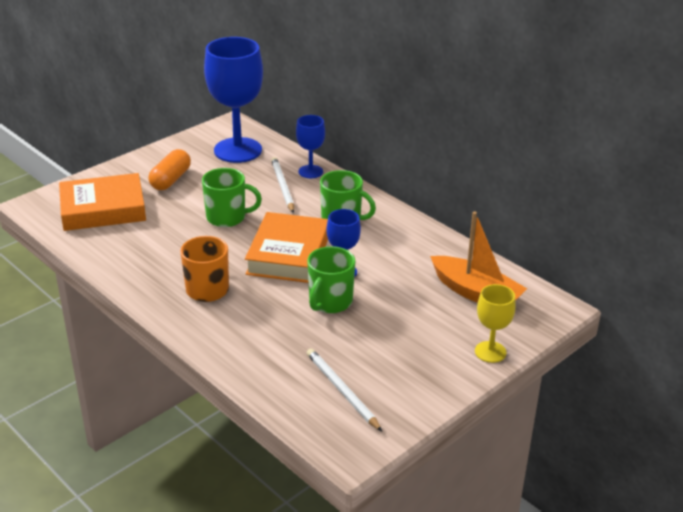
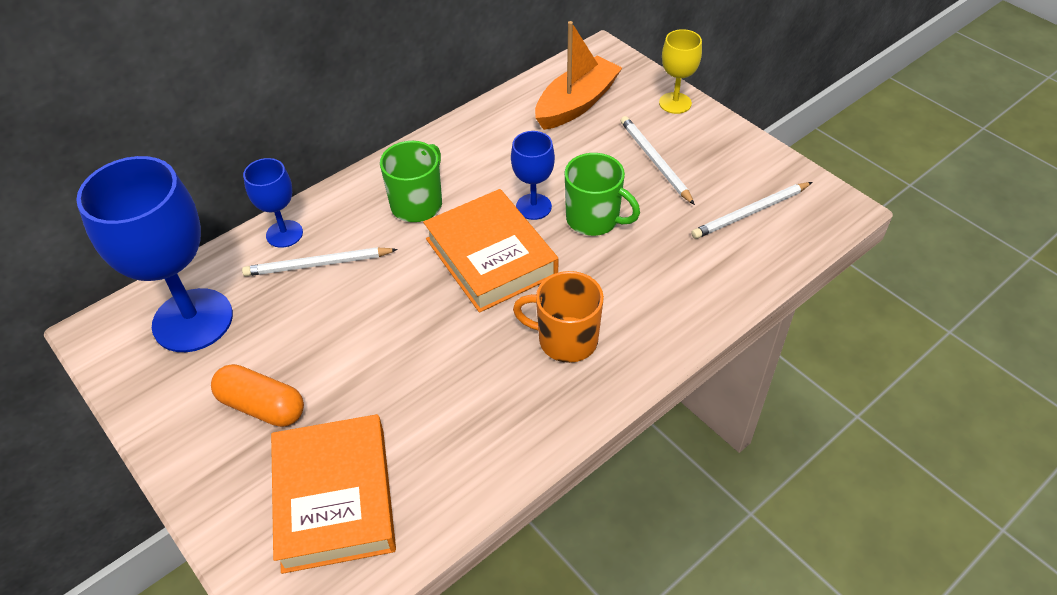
camera: 85 degrees left, 15 degrees up
green mug [202,168,262,227] -> none
orange book [245,212,328,283] -> orange book turned 45 degrees clockwise [423,189,558,313]
none -> white pencil [621,116,695,205]

